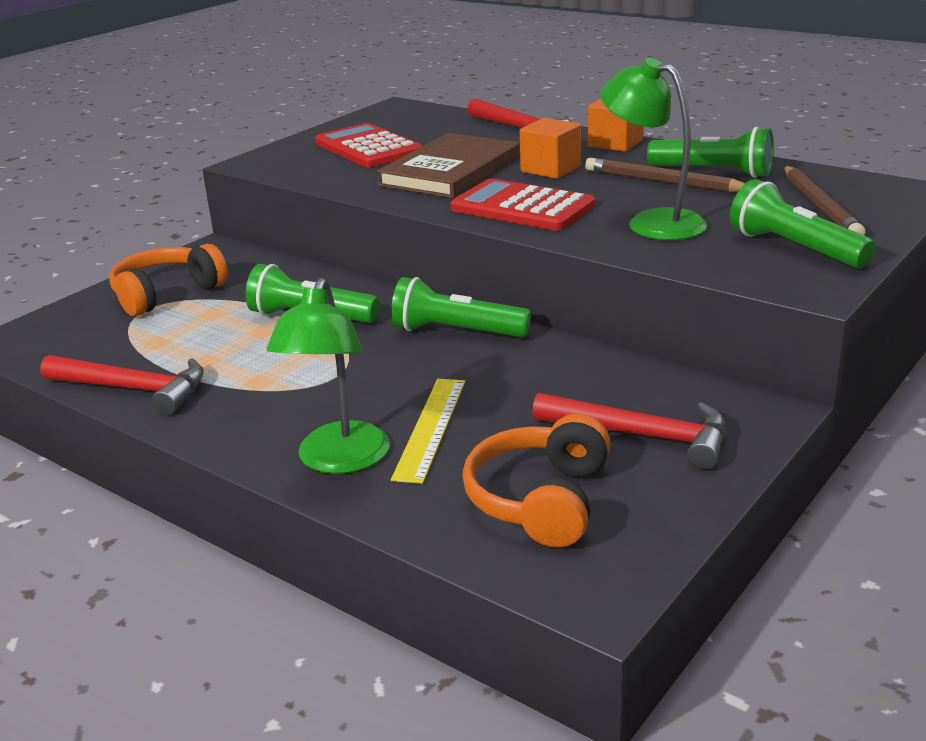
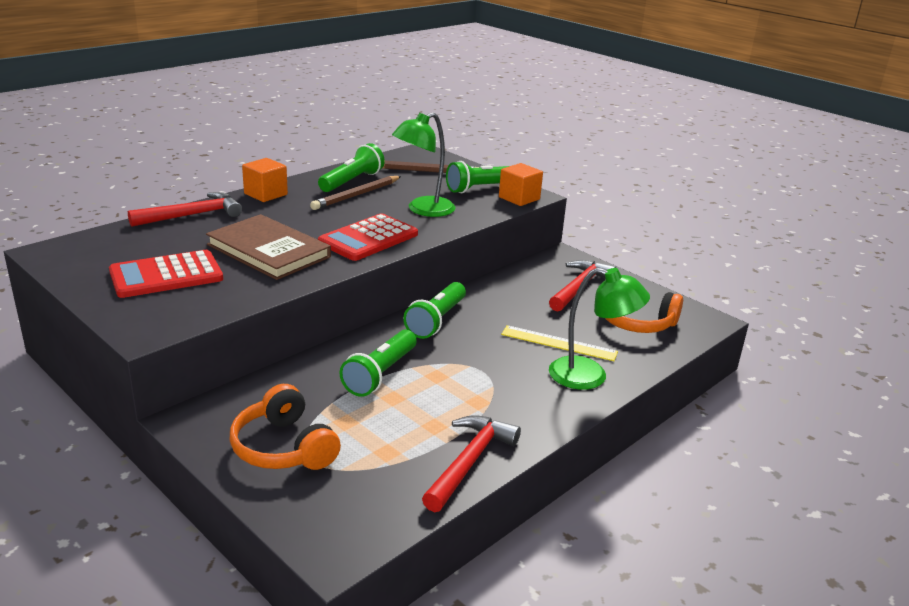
camera: 85 degrees left, 0 degrees up
orange cube [520,118,581,179] -> orange cube moved to [499,163,543,206]

